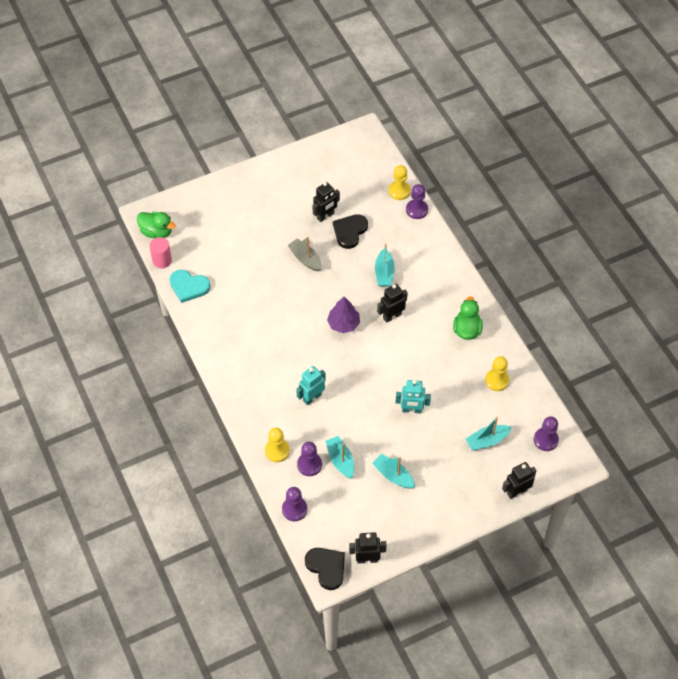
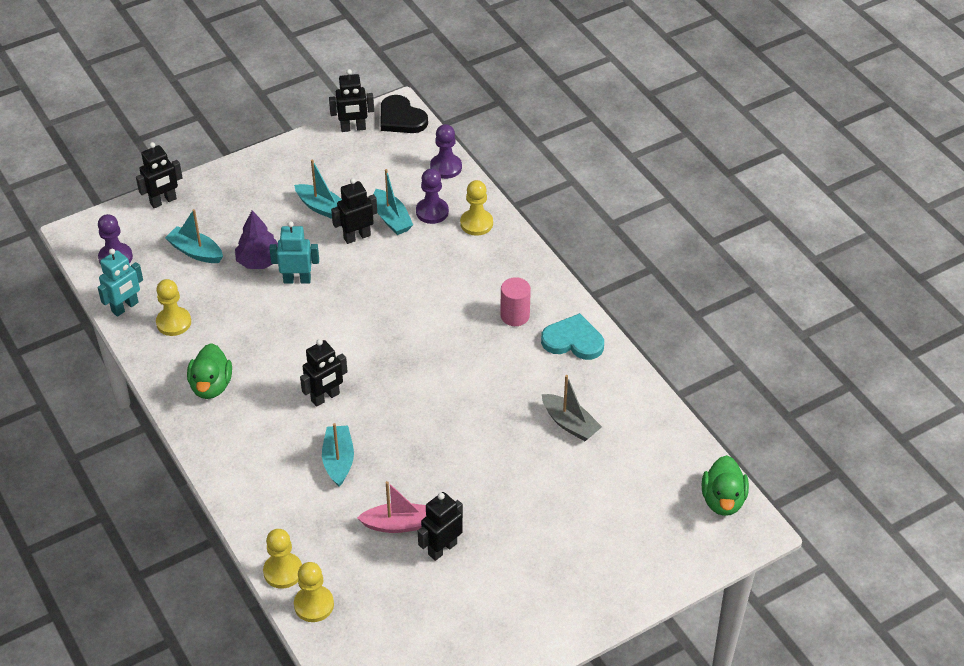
camera: 175 degrees right, 10 degrees down
green duck [137,212,176,239] -> green duck turned 105 degrees counterclockwise [702,455,749,516]
pink cylinder [149,237,172,268] -> pink cylinder moved to [500,277,531,326]
turquoise heart [169,270,211,303] -> turquoise heart moved to [541,313,604,360]
grey boat [287,237,322,272] -> grey boat moved to [542,375,602,441]
turquoise robot [296,366,326,405] -> turquoise robot moved to [98,249,143,317]
purple tree [327,297,360,333] -> purple tree moved to [235,210,278,269]
black heart [333,214,368,249] -> pink boat [357,481,426,533]
purple pawn [406,184,428,219] -> yellow pawn [263,529,302,589]
turquoise boat [466,417,512,451] -> turquoise boat turned 120 degrees counterclockwise [165,209,223,263]
none -> black robot [331,178,377,244]

